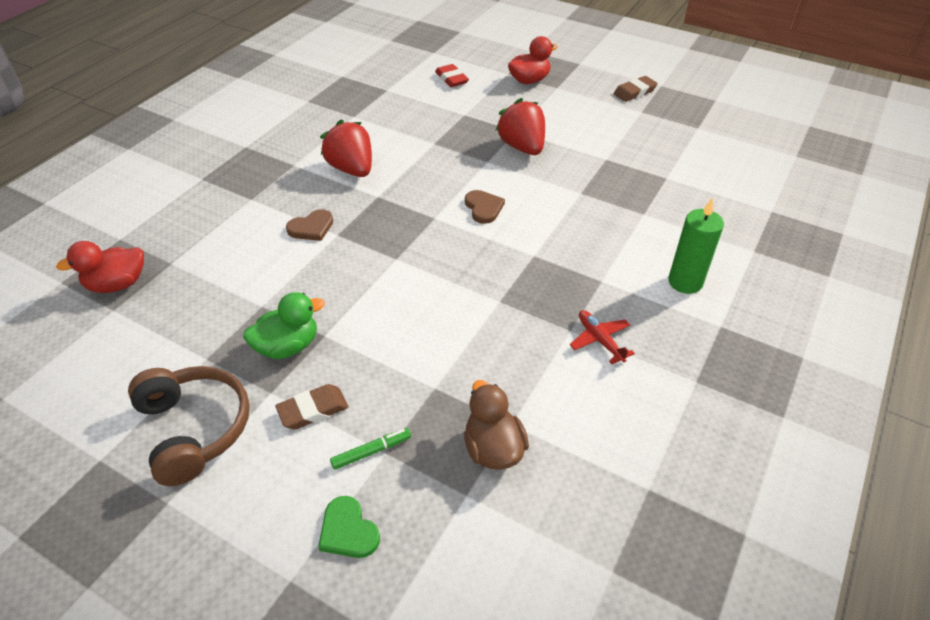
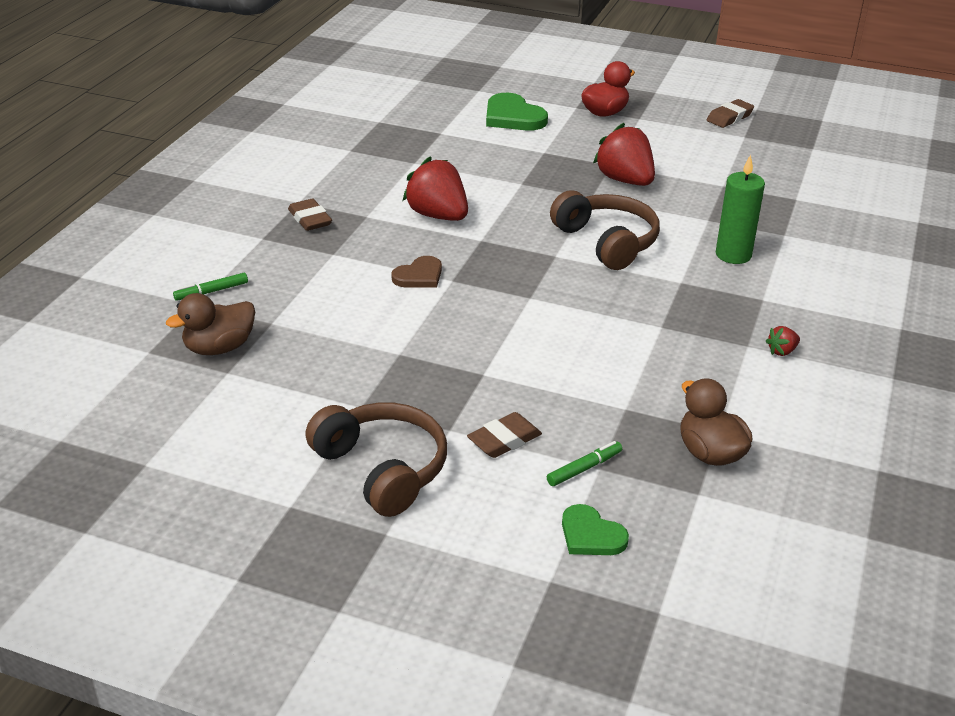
camera: 10 degrees left, 10 degrees down
red duck [56,241,144,293] -> brown duck [166,293,255,355]
green duck [243,292,325,359] -> none
red eraser [435,64,469,87] -> green heart [486,93,548,130]
brown heart [465,190,505,224] -> brown headphones [550,190,660,270]
red plane [570,310,635,364] -> red strawberry [766,326,800,356]
green candle [668,198,724,294] -> green candle moved to [716,155,765,264]
none -> green marker [173,273,248,301]
none -> brown eraser [288,199,332,231]

